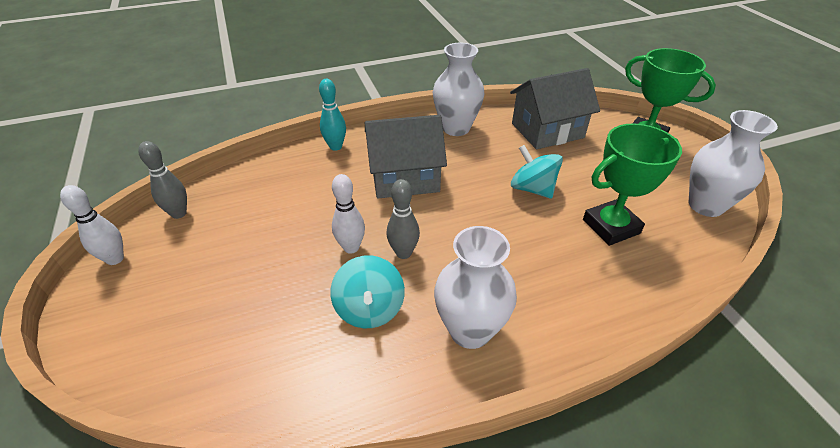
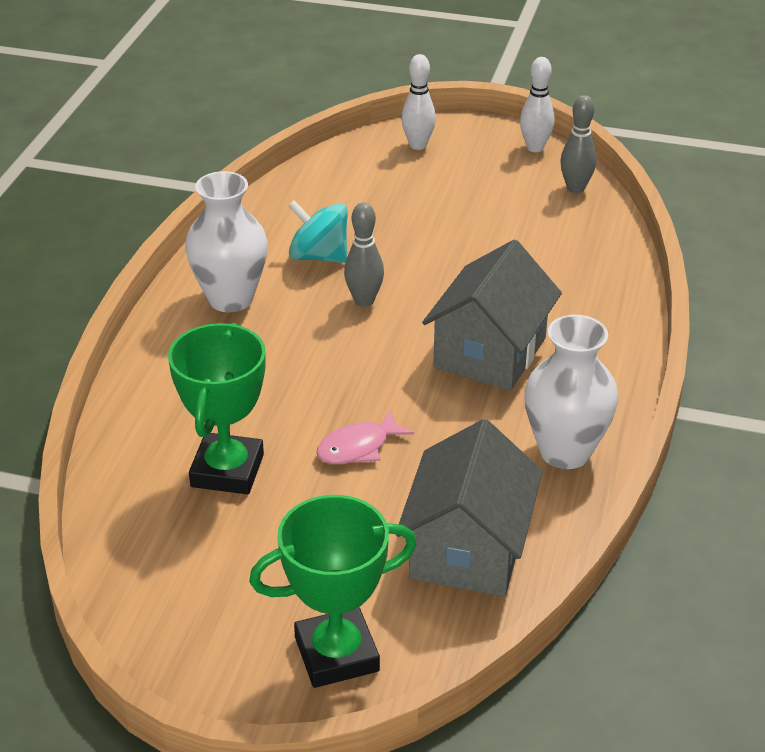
camera: 125 degrees right, 5 degrees down
turquoise bowling pin [319,79,346,151] -> none
white bowling pin [332,174,365,254] -> white bowling pin moved to [401,54,436,150]
turquoise spinning top [511,145,563,199] -> pink fish [316,410,414,464]
white vase [689,110,778,217] -> none

